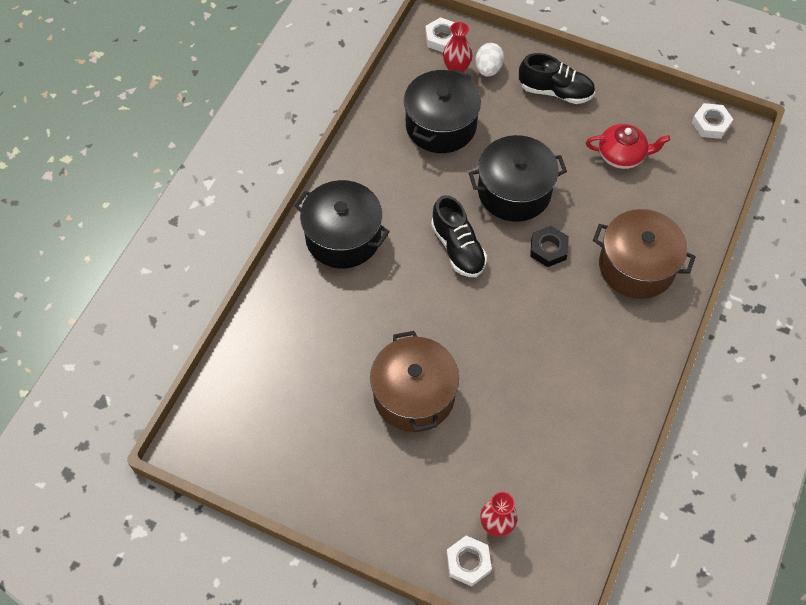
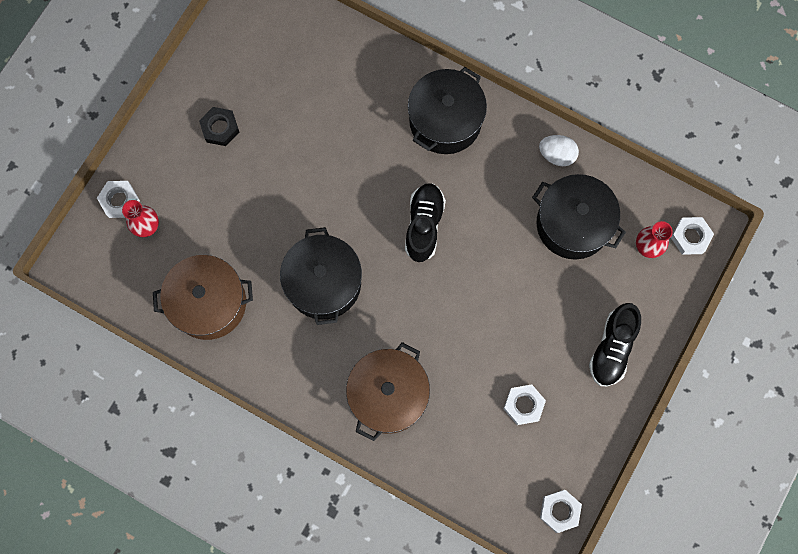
camera: 95 degrees right, 15 degrees up
brown pot [370,331,459,432] -> brown pot moved to [153,255,253,340]
black shoe [431,195,487,277] -> black shoe turned 120 degrees clockwise [405,183,446,262]
black pot [469,135,567,222] -> black pot moved to [280,227,362,325]
white egg [475,43,504,77] -> white egg moved to [539,135,579,166]
black nut [530,226,569,267] -> black nut moved to [199,107,239,146]
red teapot [586,124,670,169] -> white nut [503,385,546,425]

